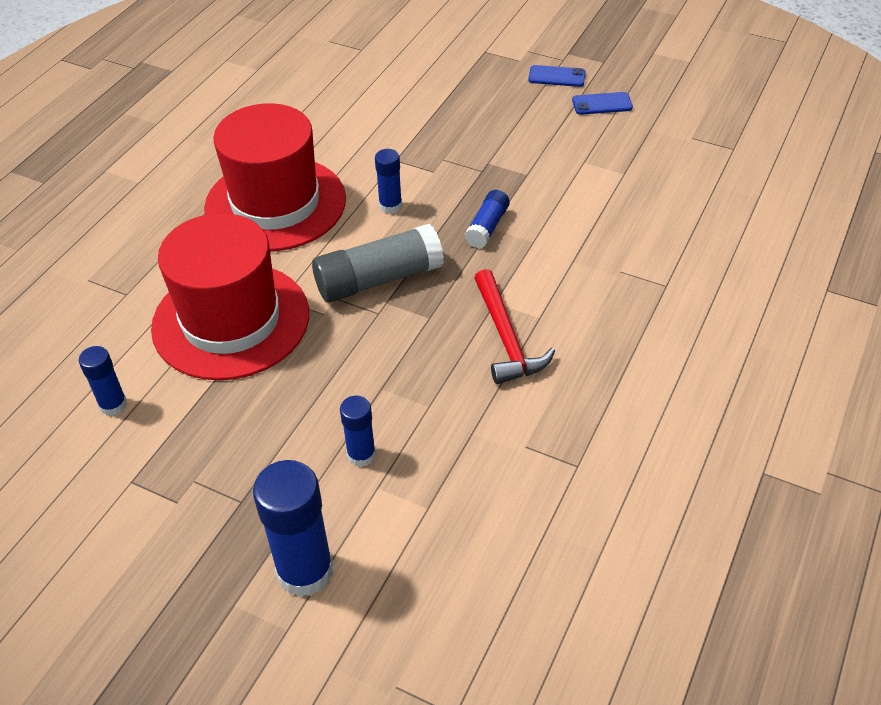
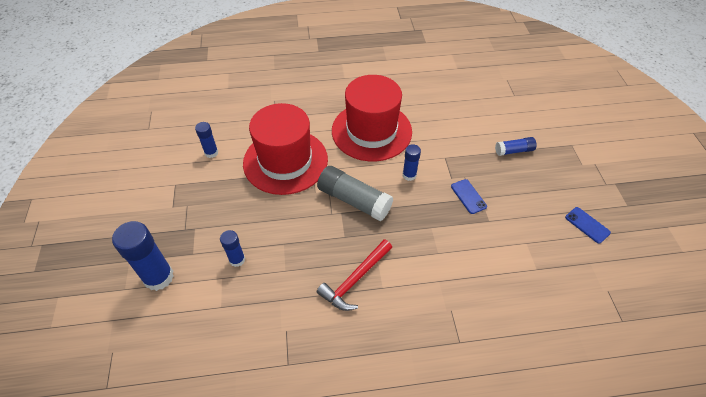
camera: 55 degrees right, 5 degrees up
blue glue stick [464,190,510,248] -> blue glue stick moved to [495,137,536,156]
blue phone [528,65,586,87] -> blue phone moved to [451,179,487,214]

